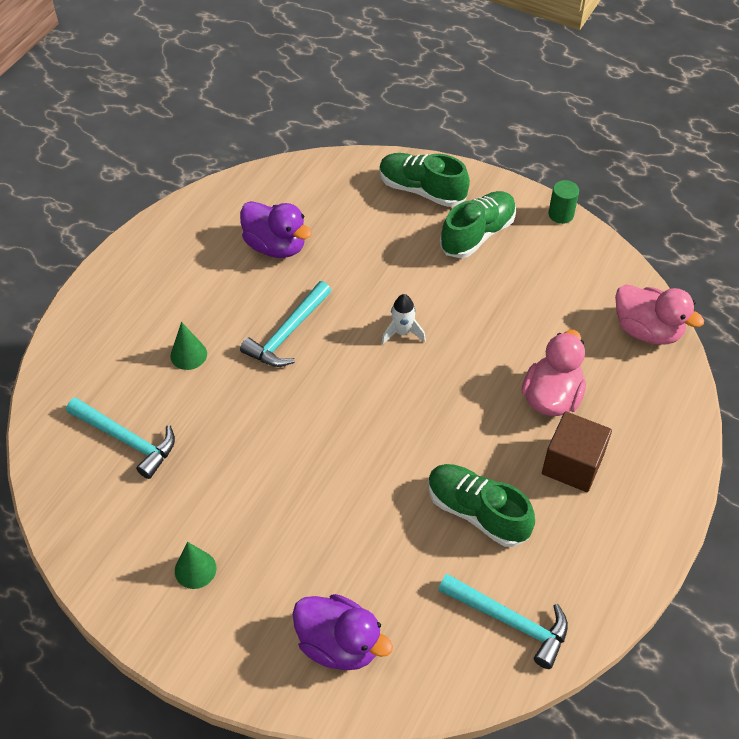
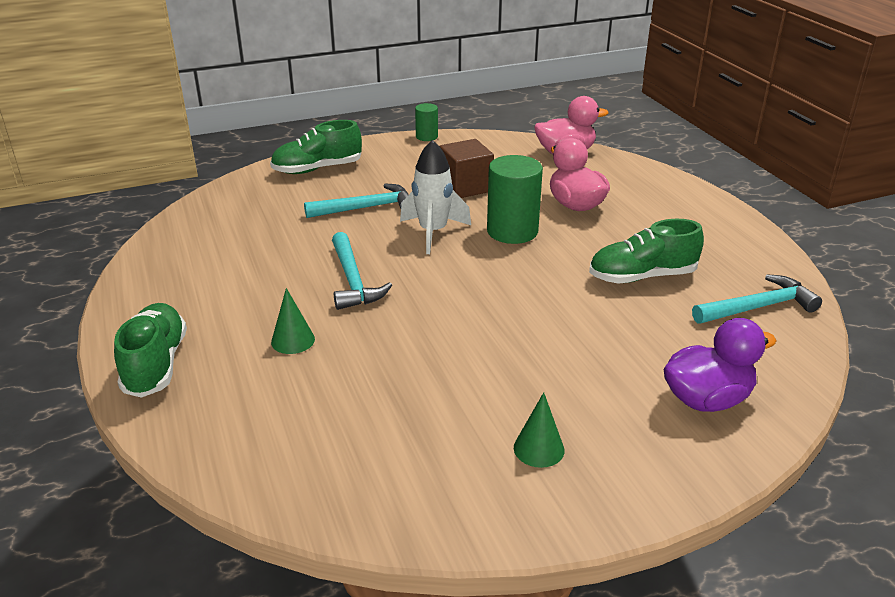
camera: 50 degrees left, 20 degrees down
turquoise hammer [66,397,175,479] -> turquoise hammer moved to [304,184,409,218]
purple duck [240,201,312,258] -> none
white rocket [382,294,426,344] -> white rocket [400,140,471,254], size x1.68
green shoe [440,191,516,258] -> green shoe moved to [114,303,187,398]
brown cube [542,411,612,492] -> brown cube moved to [439,139,494,198]
none -> green cylinder [487,155,543,244]

